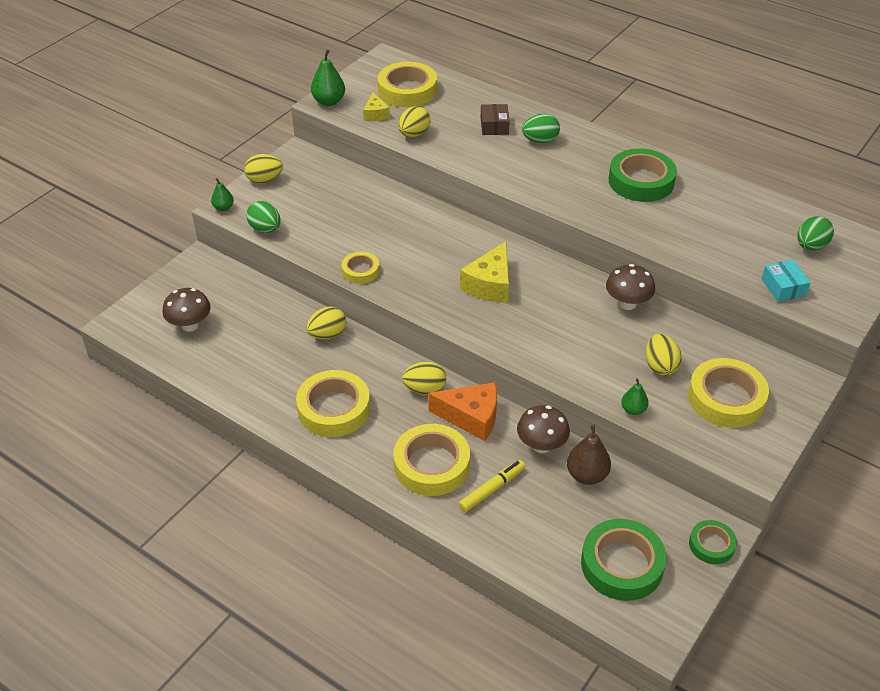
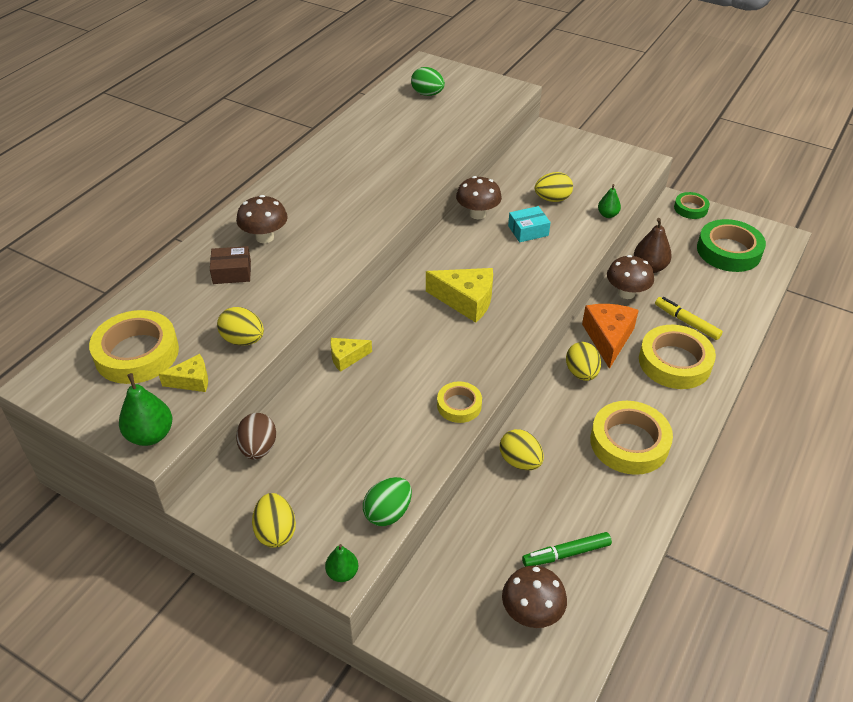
camera: 95 degrees left, 0 degrees up
green egg [522,114,560,143] -> brown mushroom [236,195,288,243]
green tape [609,148,677,202] -> none
yellow tape [688,358,769,428] -> none
turquoise box [762,260,811,302] -> turquoise box moved to [508,206,551,242]
none -> brown egg [236,413,276,460]
none -> yellow cheese [330,338,372,372]
none -> green marker [522,532,612,567]

